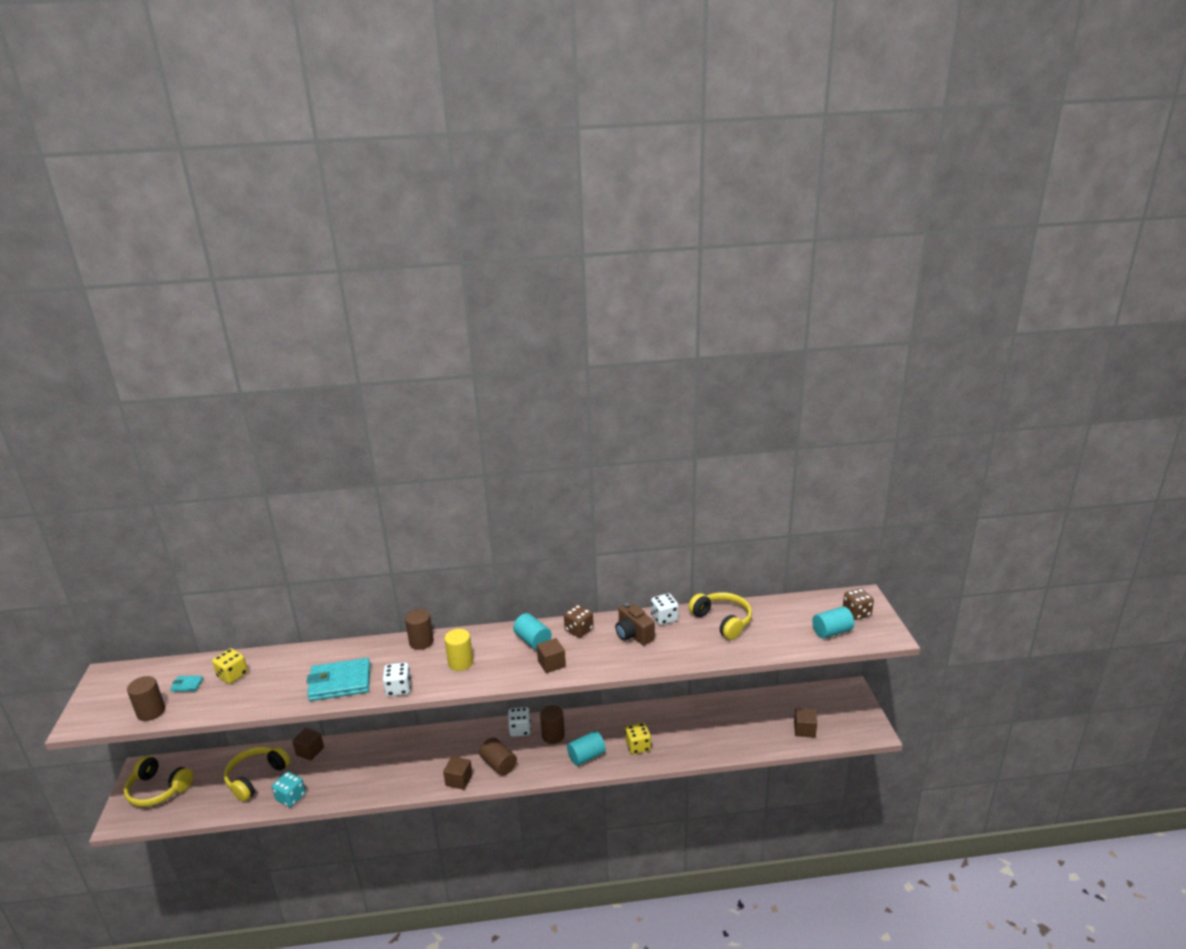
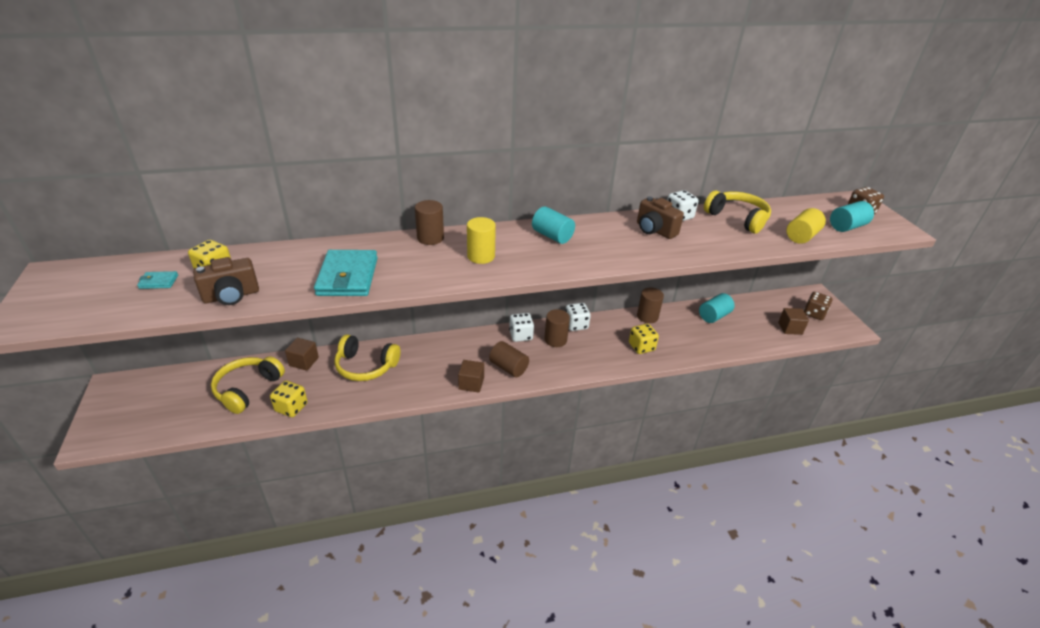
camera: 10 degrees left, 10 degrees up
yellow headphones [124,756,193,807] -> yellow headphones moved to [334,334,400,381]
brown cylinder [127,676,165,721] -> brown cylinder moved to [637,287,664,323]
turquoise dice [272,772,306,807] -> yellow dice [270,380,307,417]
turquoise wallet [306,658,370,701] -> turquoise wallet turned 75 degrees counterclockwise [314,250,378,296]
white dice [383,662,411,696] -> white dice moved to [565,303,591,331]
brown cube [537,638,566,673] -> none
brown dice [564,604,594,638] -> brown dice moved to [804,292,833,320]
turquoise cylinder [567,731,606,766] -> turquoise cylinder moved to [699,293,735,323]
none -> brown camera [193,257,259,305]
none -> yellow cylinder [786,208,826,244]

